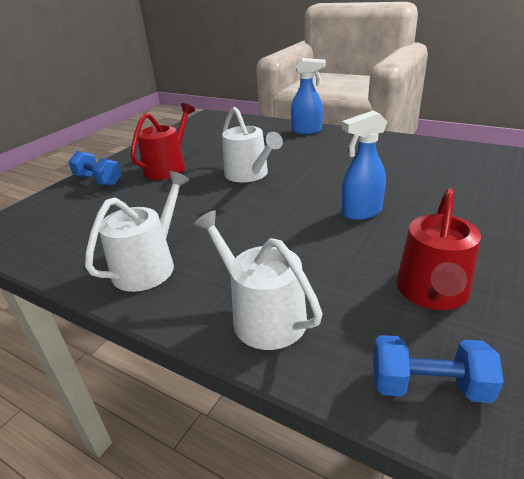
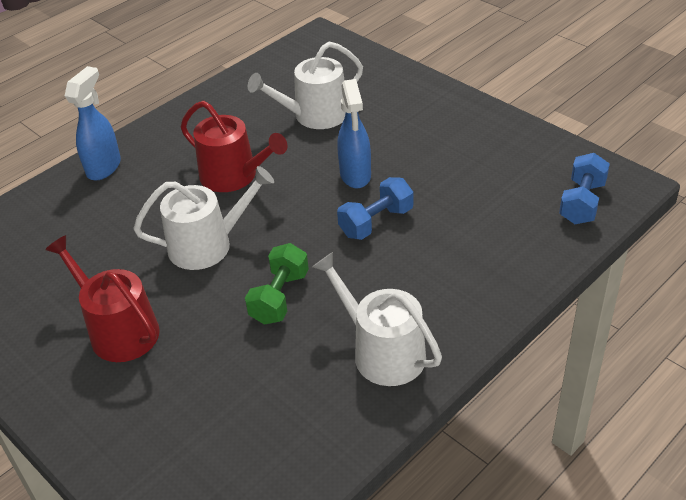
camera: 75 degrees left, 10 degrees up
blue dumbbell [68,151,121,186] -> blue dumbbell moved to [337,177,413,240]
white watering can [194,210,323,350] -> white watering can moved to [248,42,363,129]
red watering can [397,188,481,310] -> red watering can moved to [181,101,288,192]
none -> green dumbbell [245,243,309,325]

